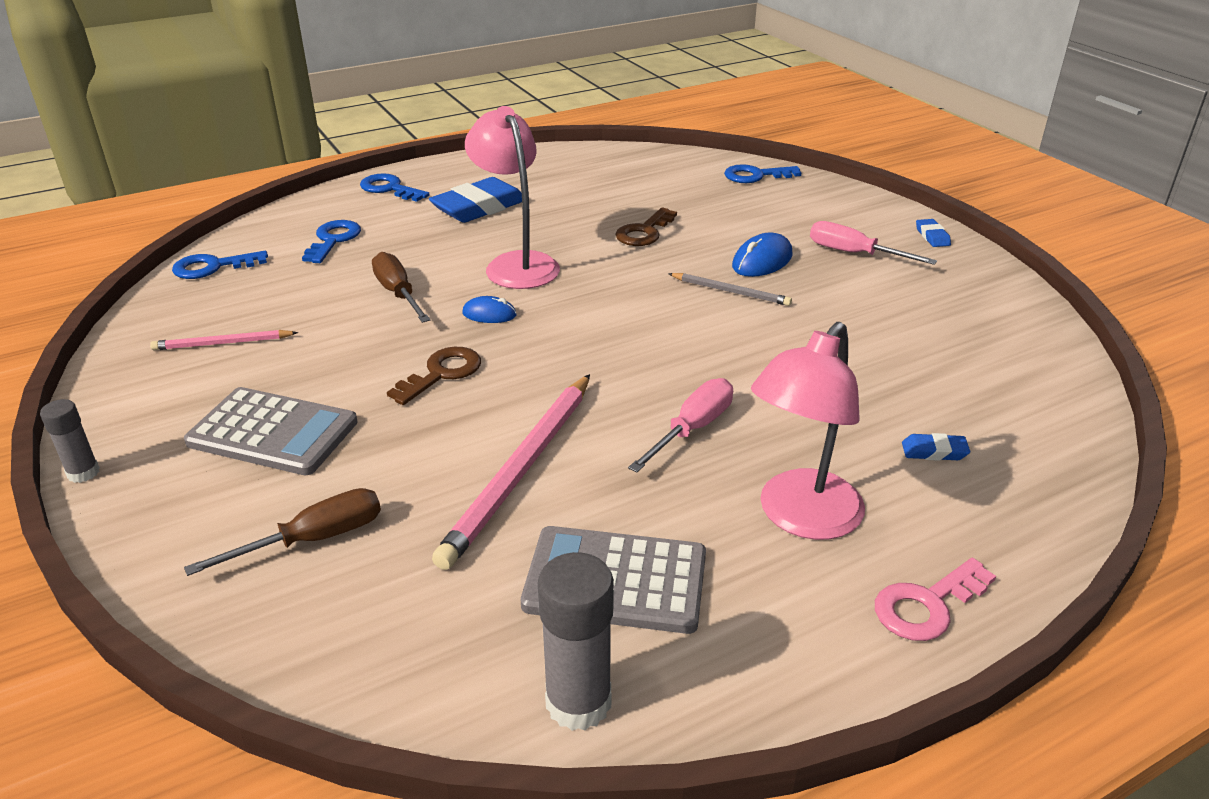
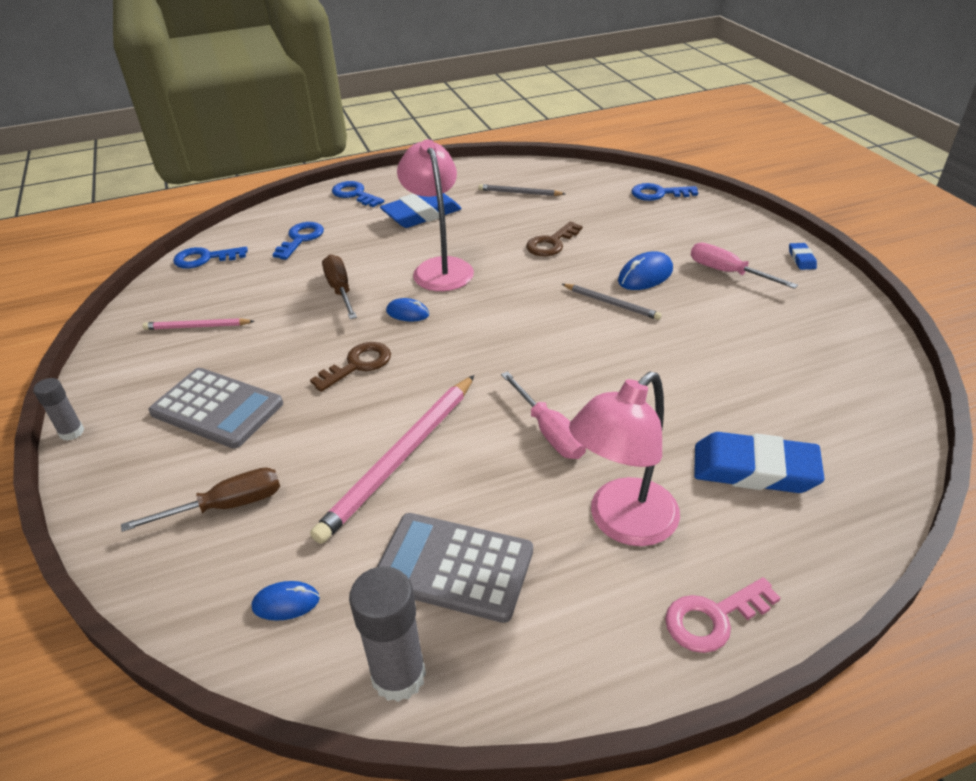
camera: 10 degrees right, 5 degrees up
pink screwdriver [628,378,733,473] -> pink screwdriver turned 105 degrees clockwise [501,371,586,459]
blue eraser [902,433,970,461] -> blue eraser [694,432,825,493], size x2.22
none -> blue mouse [252,581,320,621]
none -> grey pencil [478,184,565,196]

